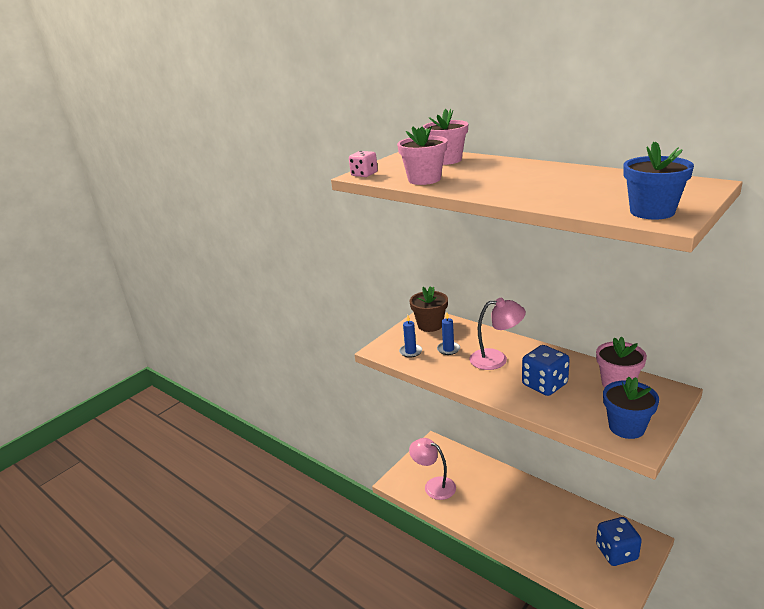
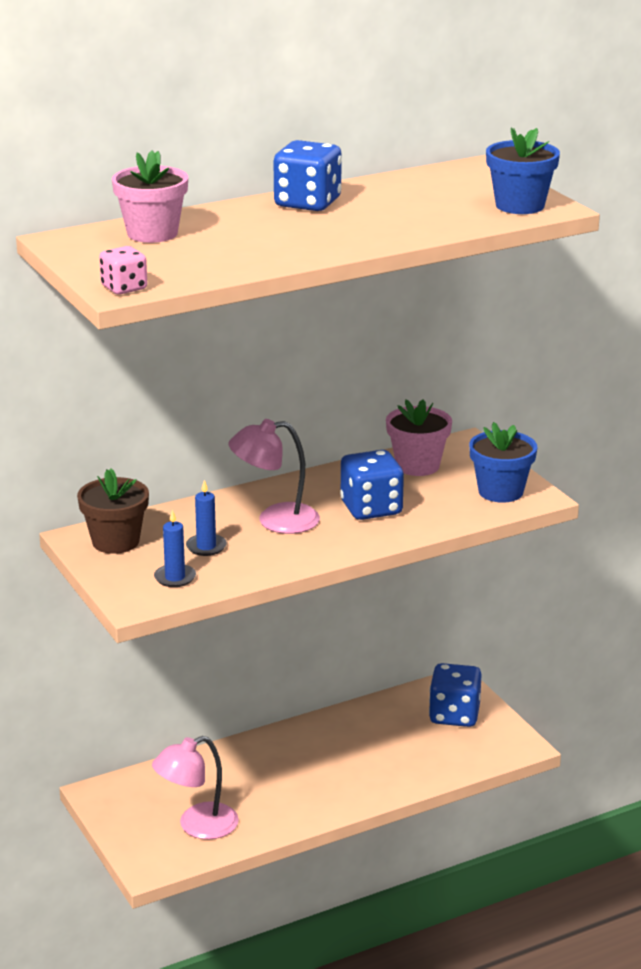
camera: 70 degrees left, 0 degrees up
pink flower pot [397,126,448,185] -> none
pink lamp [470,298,526,370] -> pink lamp turned 120 degrees counterclockwise [229,419,320,534]
none -> blue dice [274,140,342,211]

